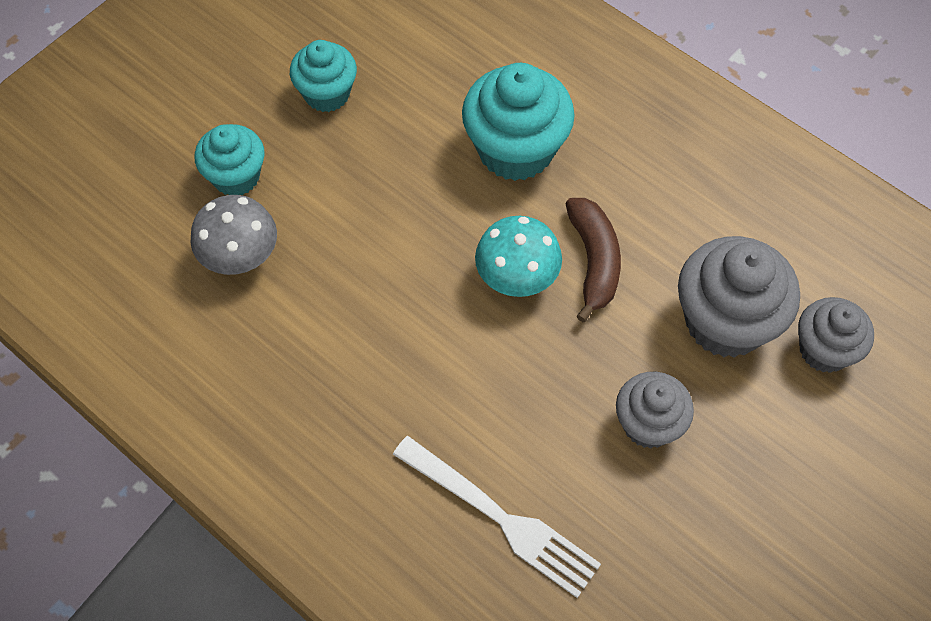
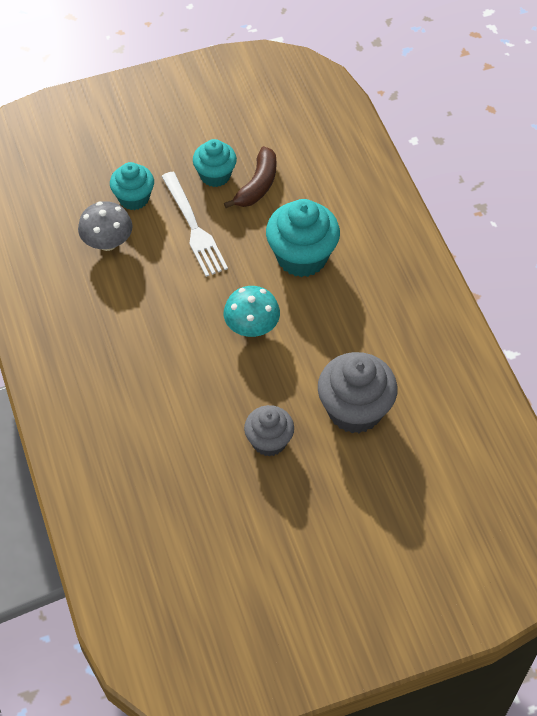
camera: 30 degrees right, 5 degrees down
white fork [393,436,601,598] -> white fork moved to [161,172,228,277]
brown banana [566,198,621,322] -> brown banana moved to [224,146,276,208]
grey cupcake [798,297,874,373] -> none

